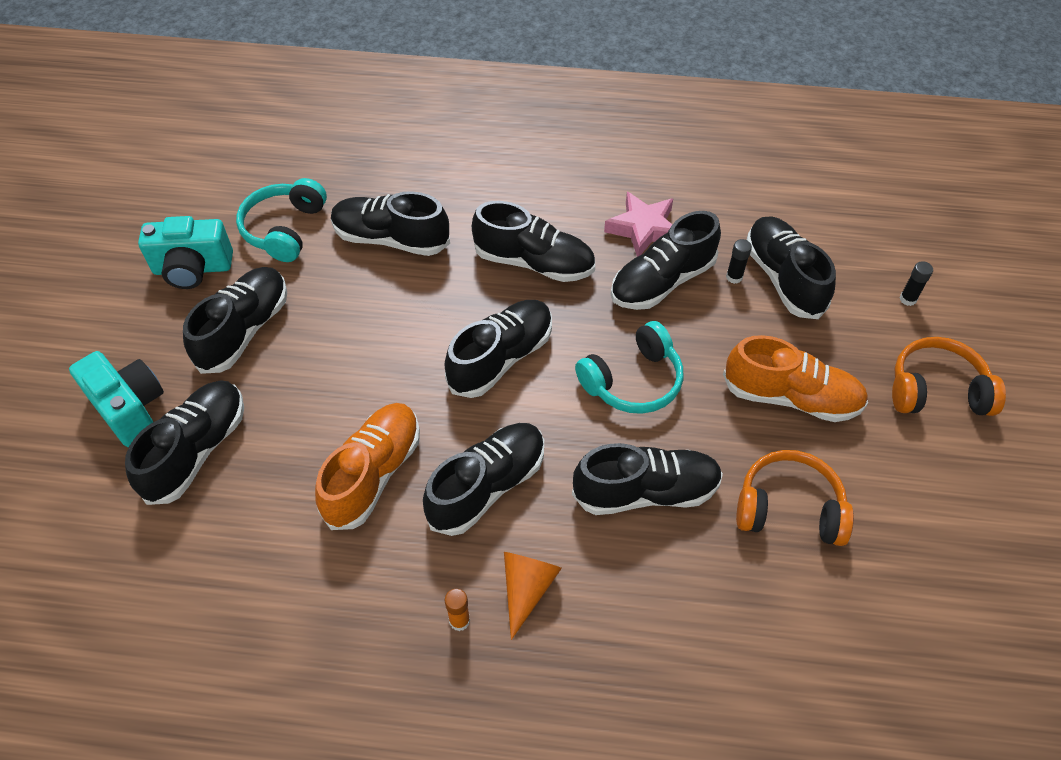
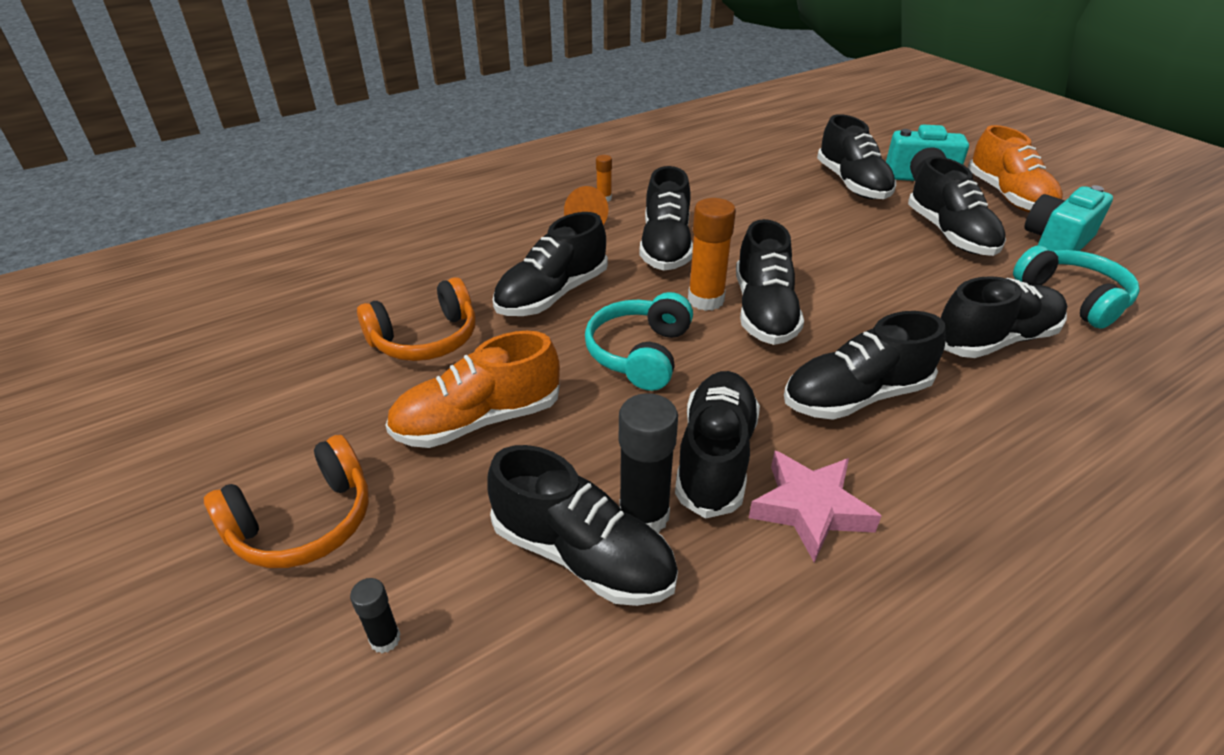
camera: 140 degrees right, 15 degrees down
orange shoe [315,403,420,530] -> orange shoe moved to [968,125,1063,212]
black glue stick [726,239,752,284] -> black glue stick [619,393,678,533], size x1.96
none -> orange glue stick [688,198,736,311]

